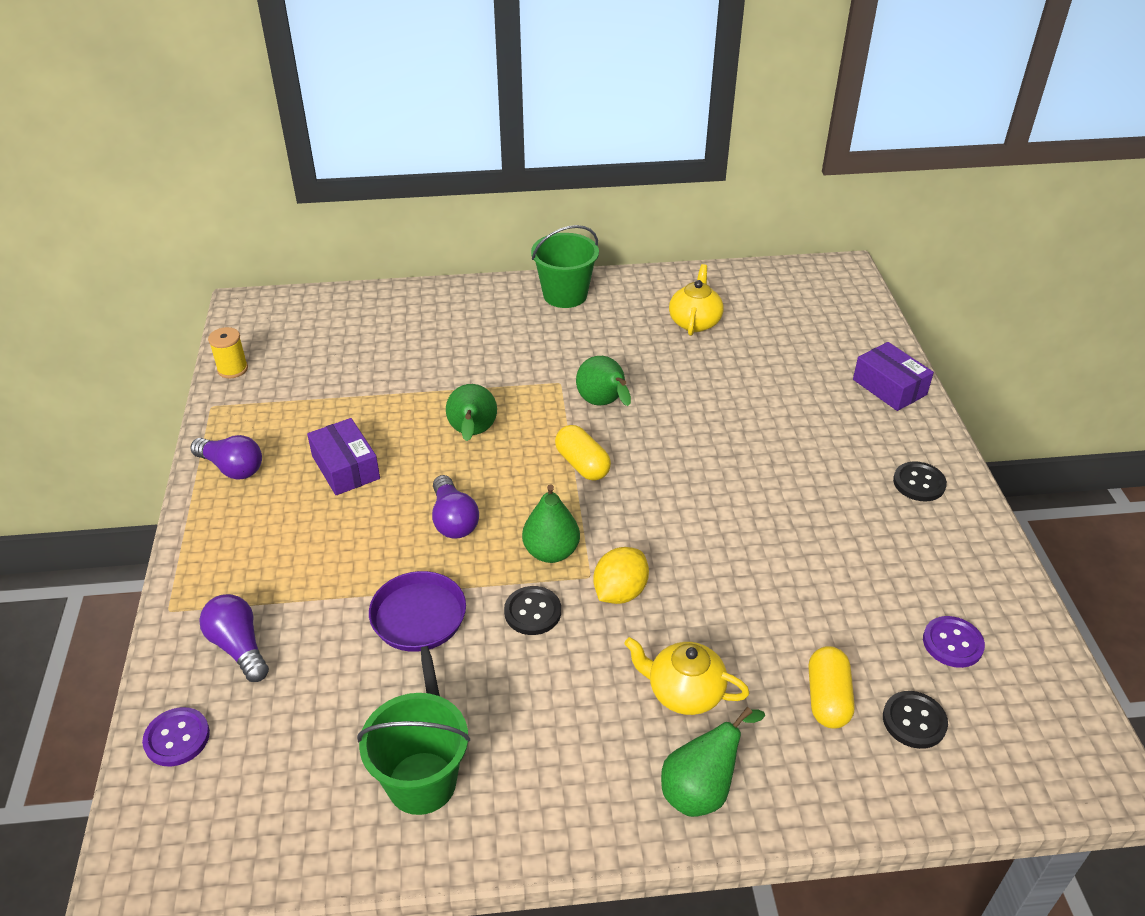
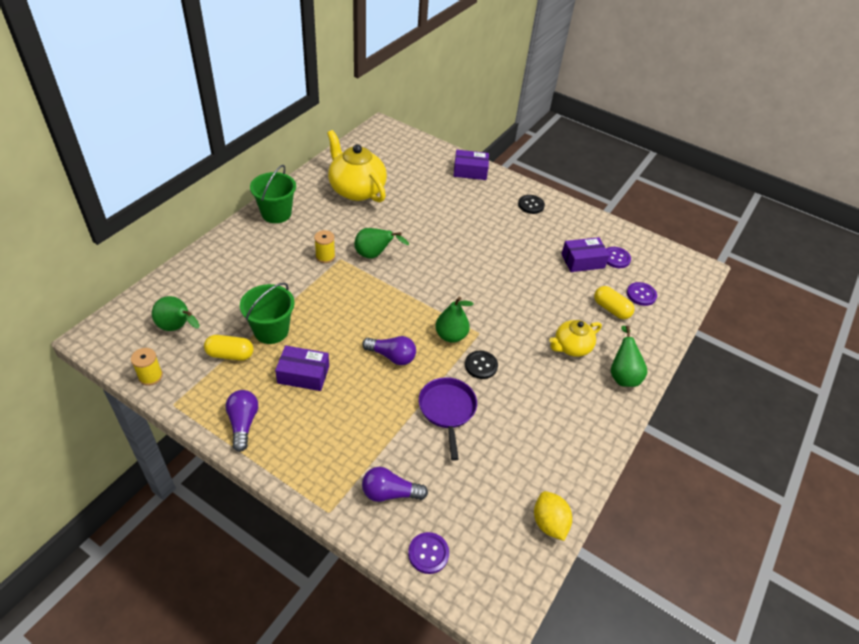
camera: 55 degrees left, 5 degrees up
purple light bulb [190,435,262,480] -> purple light bulb turned 75 degrees counterclockwise [225,390,258,452]
green bucket [357,693,470,815] -> green bucket moved to [240,283,295,344]
purple pan [369,571,466,696] -> purple pan turned 60 degrees clockwise [419,377,477,461]
green pear [446,384,497,441] -> green pear moved to [152,296,200,331]
yellow capsule [555,425,611,480] -> yellow capsule moved to [204,335,254,361]
yellow lemon [593,547,649,604] -> yellow lemon moved to [534,491,572,541]
yellow teapot [669,264,723,336] -> yellow teapot [327,130,387,203], size x1.73
black button [883,691,948,749] -> purple button [627,282,657,306]
none -> yellow spool [314,230,335,263]
none -> purple box [561,237,610,272]

